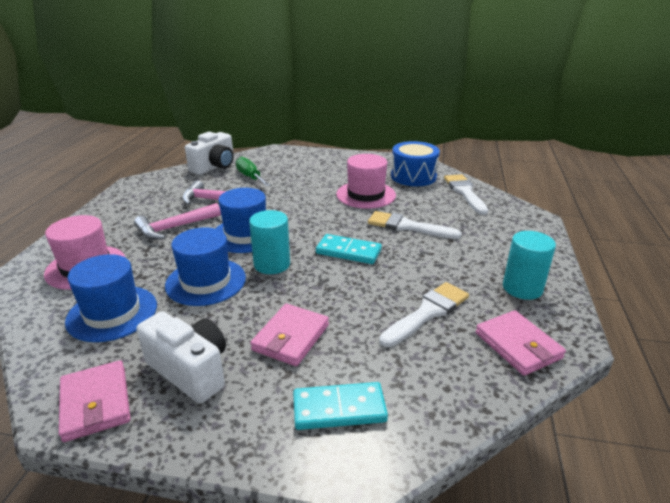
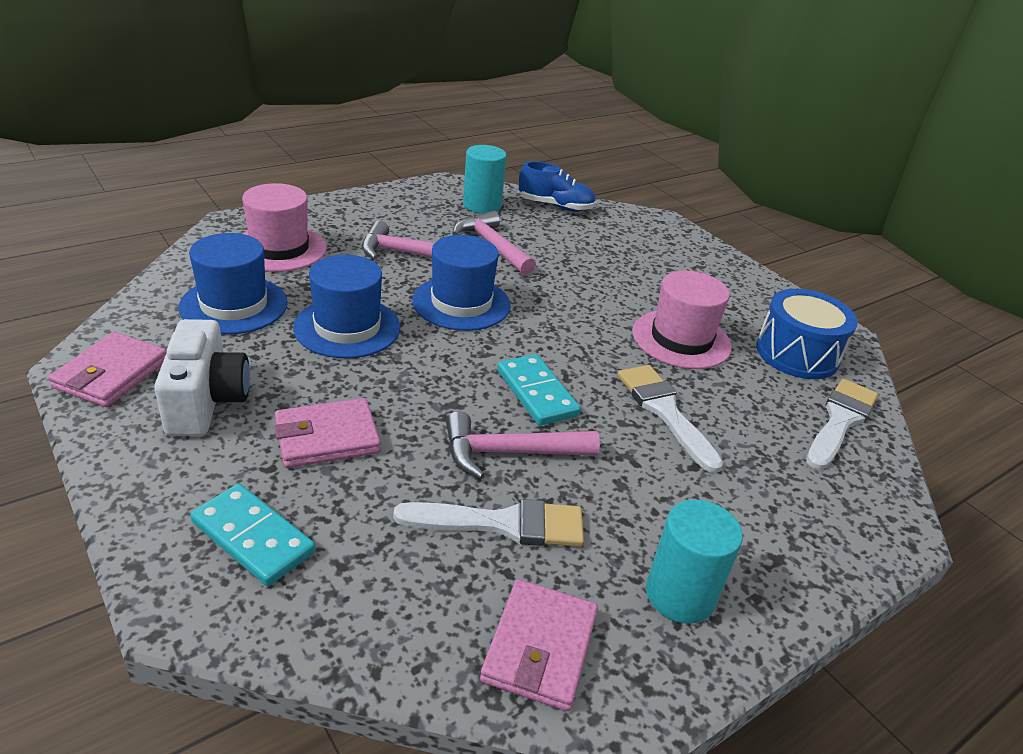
camera: 40 degrees right, 5 degrees up
white camera [185,132,234,175] -> blue shoe [518,161,596,211]
green screwdriver [236,157,271,187] -> none
turquoise cylinder [249,210,290,274] -> turquoise cylinder moved to [463,145,507,214]
none -> pink hammer [446,411,600,479]

